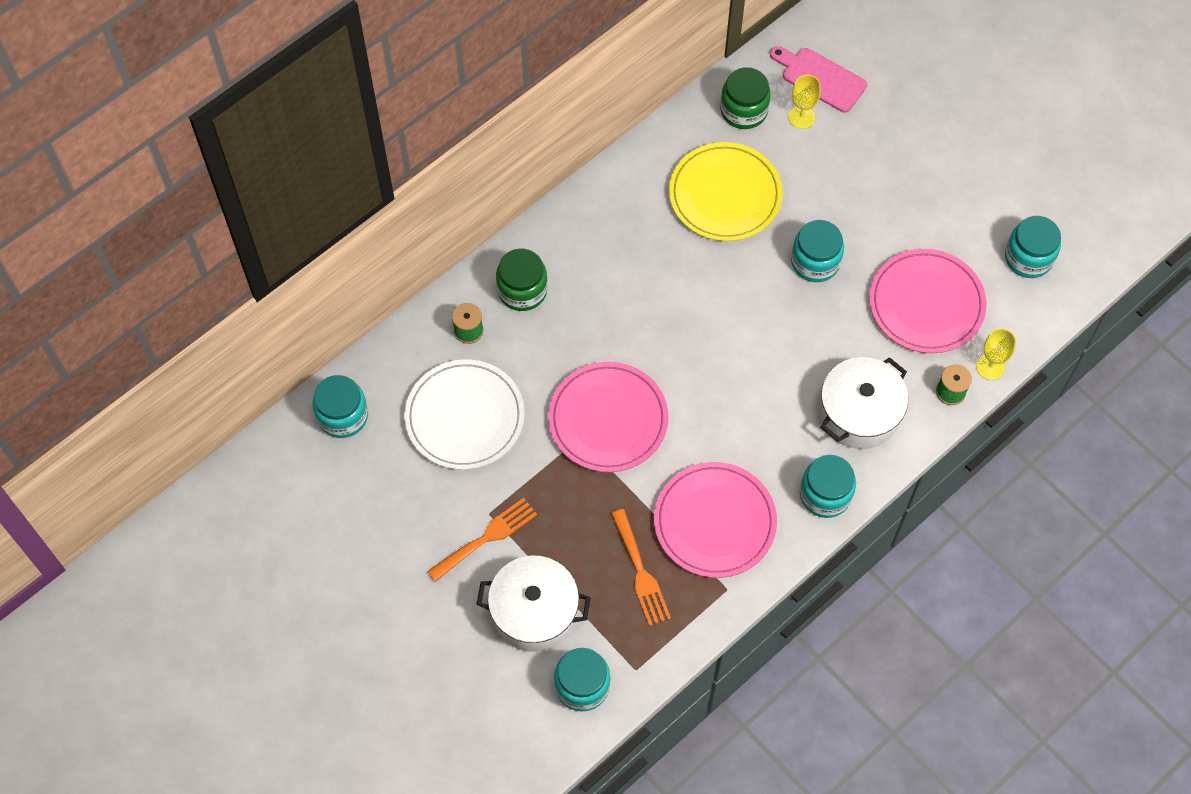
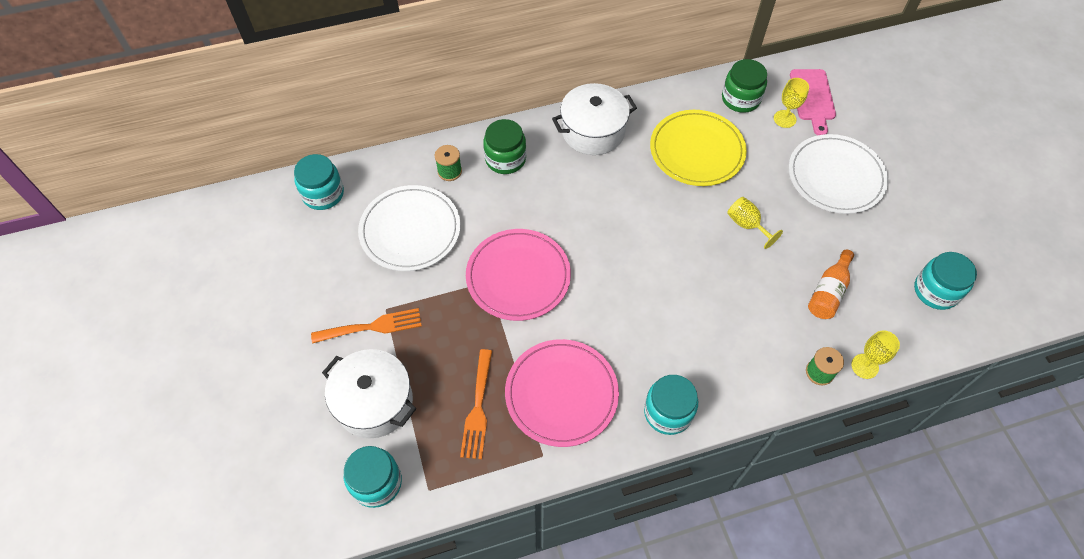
camera: 25 degrees right, 5 degrees down
pink cutting board [770,46,867,113] -> pink cutting board turned 150 degrees counterclockwise [790,69,836,135]
turquoise jar [791,220,844,282] -> yellow goblet [727,197,783,249]
white pot [820,357,908,449] -> white pot moved to [552,83,637,155]
pink plate [869,249,987,353] -> orange bottle [808,250,854,319]
none -> white plate [789,134,888,214]

